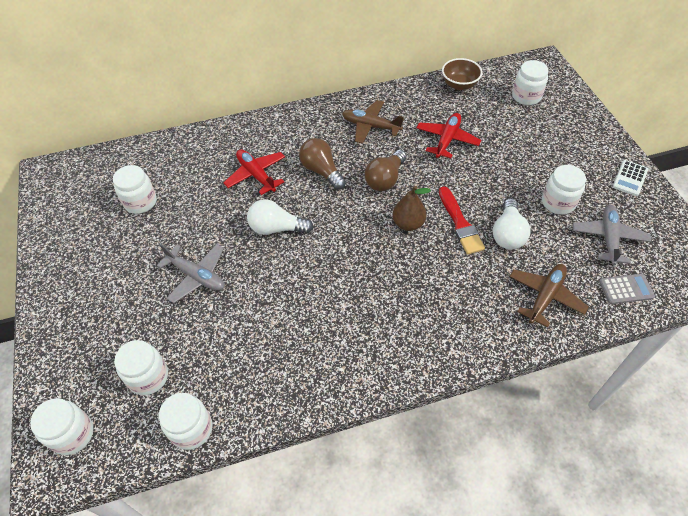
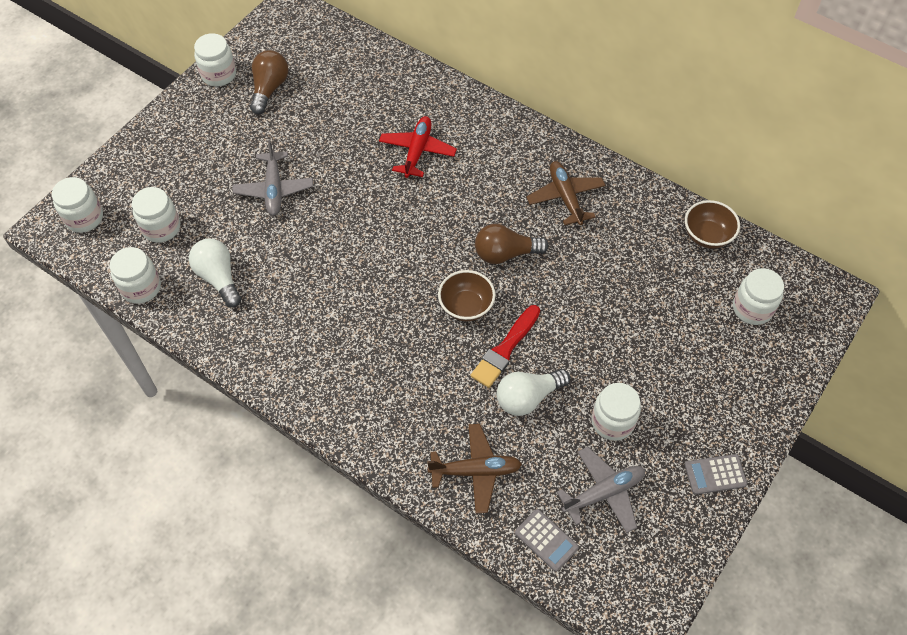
camera: 50 degrees right, 5 degrees up
white jar [113,165,157,214] -> white jar moved to [194,33,236,87]
white light bulb [247,199,314,235] -> white light bulb moved to [189,238,241,307]
brown light bulb [299,138,346,190] -> brown light bulb moved to [250,50,288,114]
brown pear [393,186,431,231] -> brown bowl [438,270,495,321]
red plane [417,113,481,158] -> none
white calculator [613,160,648,196] -> grey calculator [685,454,747,495]

